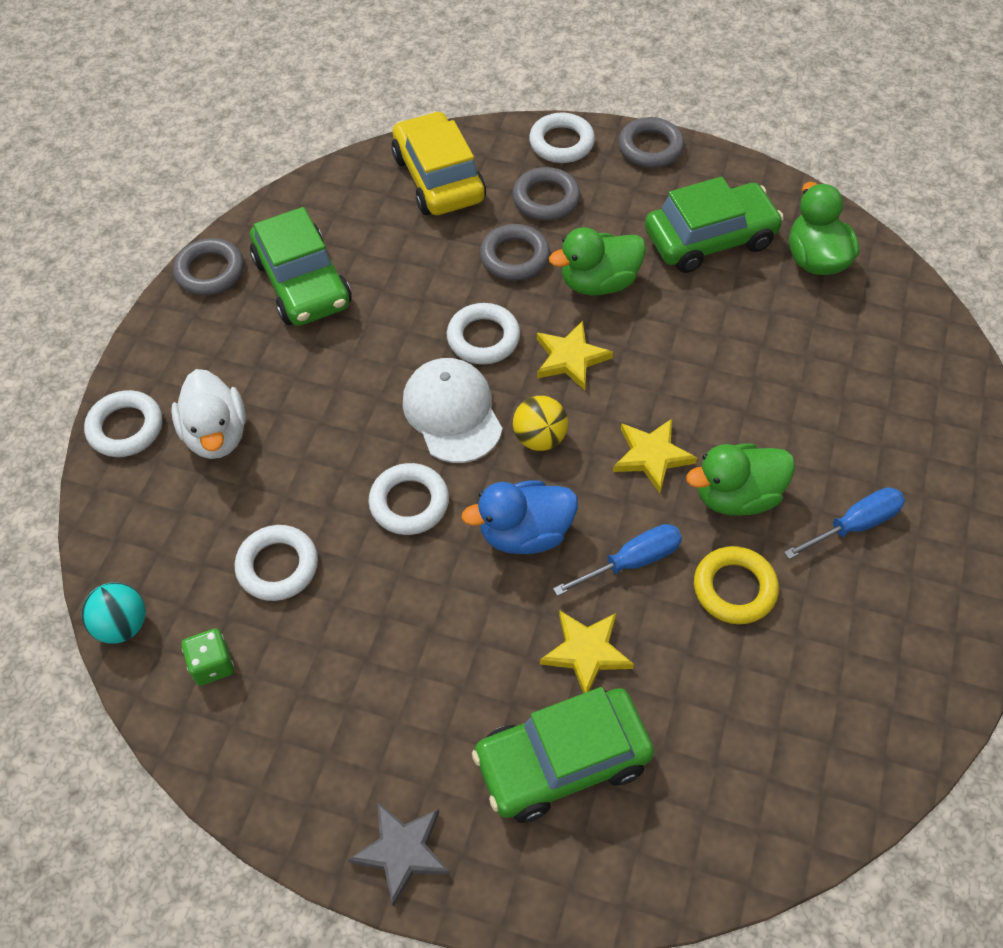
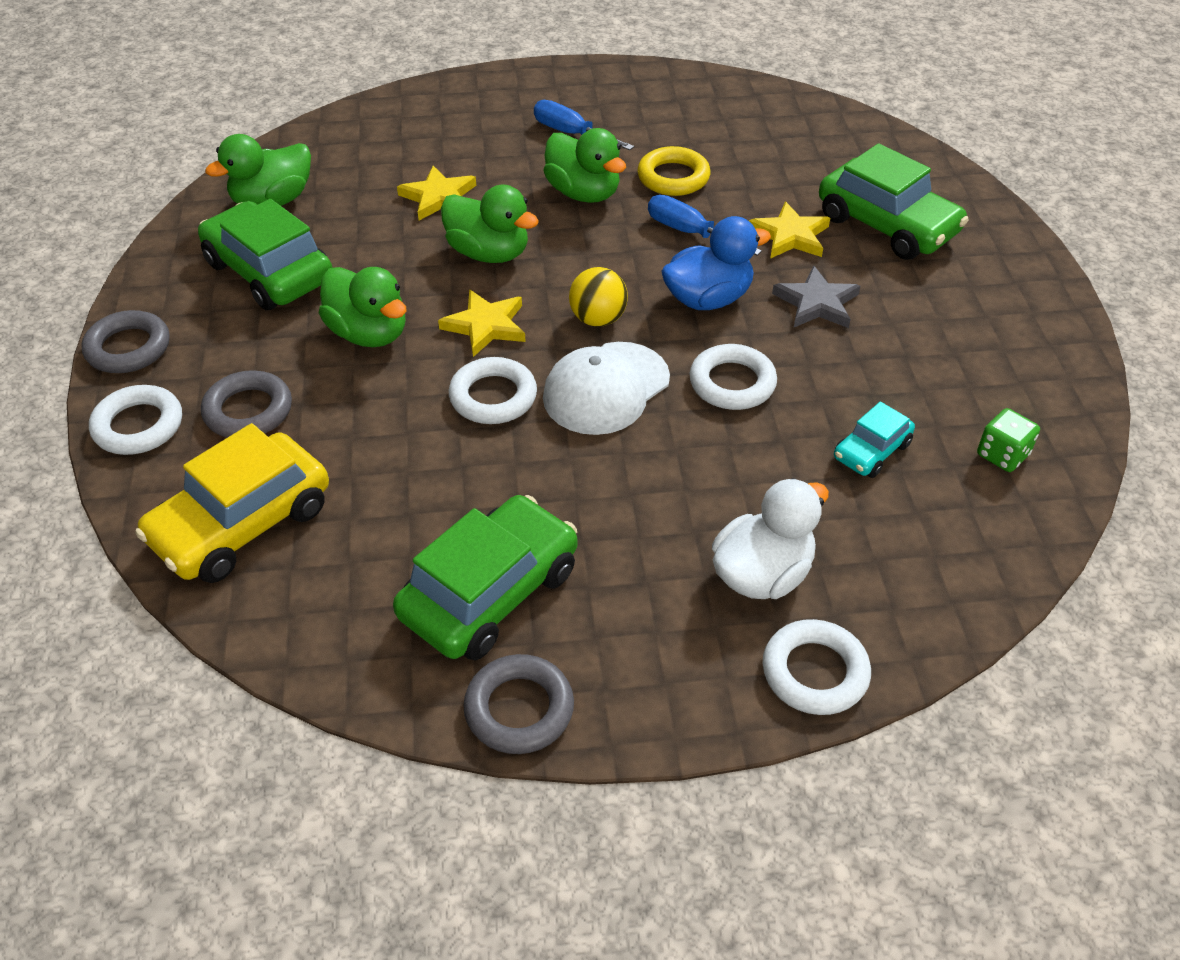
camera: 115 degrees left, 10 degrees down
turquoise ball [81,582,146,644] -> none
white ring [235,525,318,601] -> turquoise car [834,401,915,478]
grey star [348,803,450,907] -> grey star moved to [772,265,860,328]
blue duck [461,480,578,554] -> blue duck turned 75 degrees counterclockwise [661,216,771,310]
grey ring [480,224,550,281] -> none
yellow star [613,419,697,493] -> yellow star moved to [397,166,476,220]
none -> green duck [441,184,539,263]

